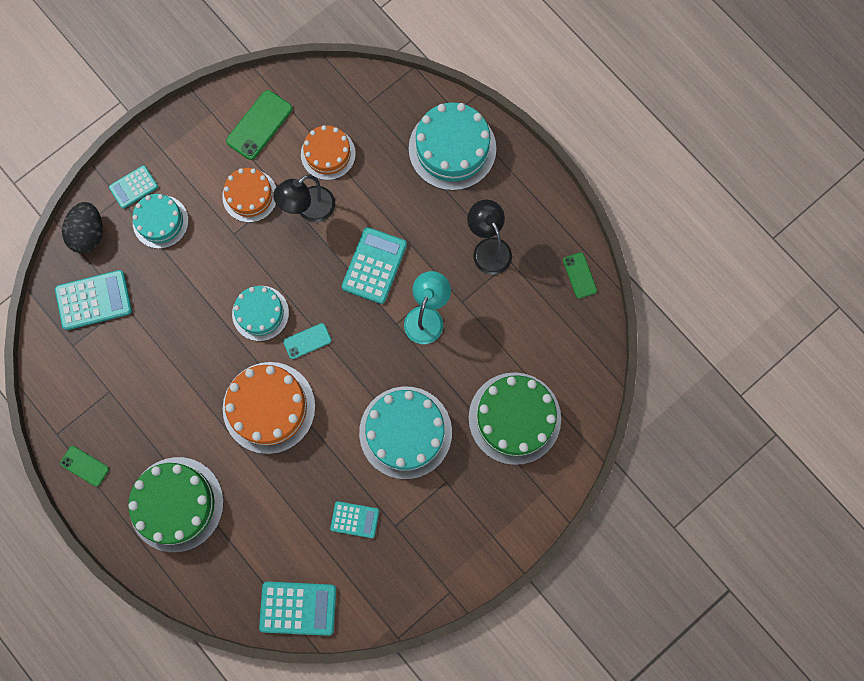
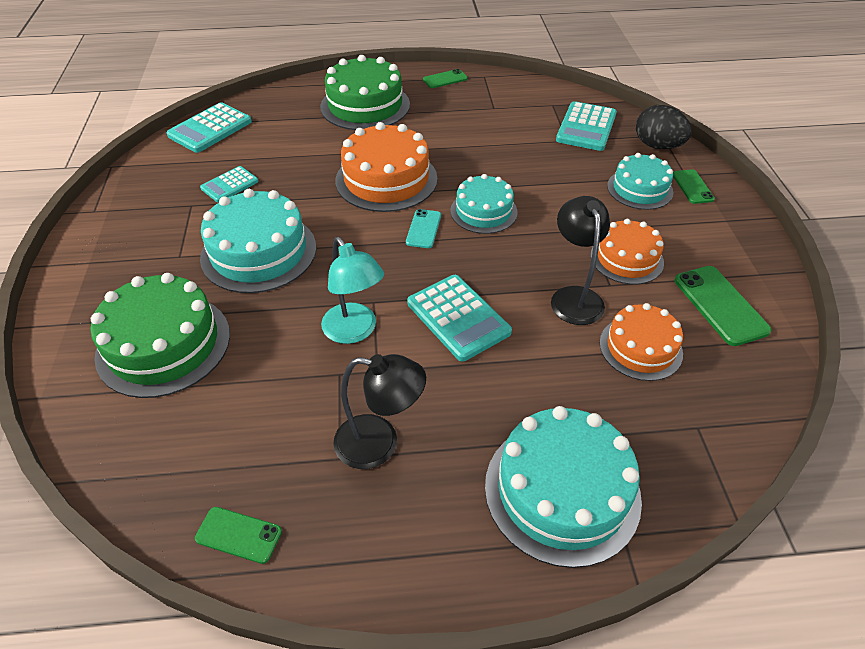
camera: 125 degrees right, 30 degrees down
turquoise calculator [109,165,158,209] -> green phone [673,169,715,204]

